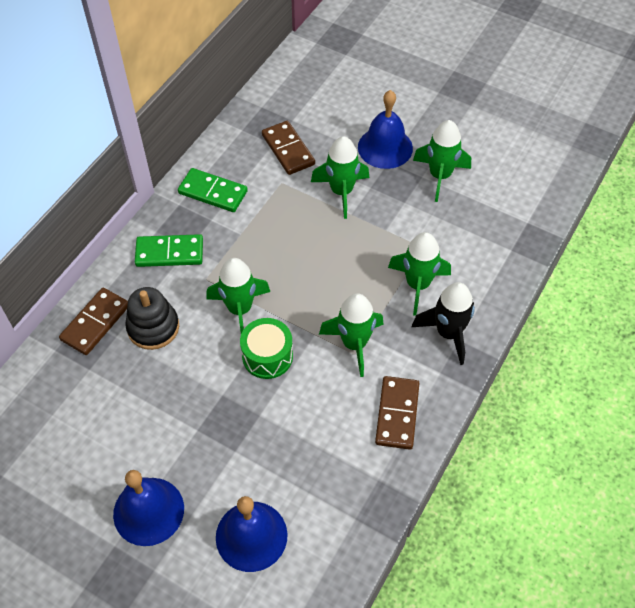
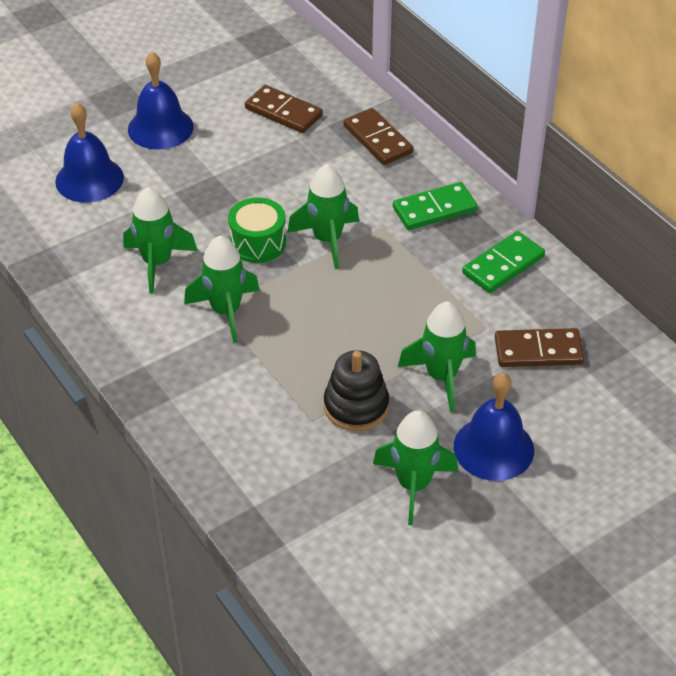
camera: 115 degrees right, 10 degrees down
black stacking toy [125,287,179,350] -> black stacking toy moved to [324,350,389,431]
green domino [135,234,203,267] -> green domino turned 45 degrees clockwise [393,182,477,230]
brown domino [375,376,420,450] -> brown domino moved to [245,85,323,133]
green rocket [388,232,451,316] -> green rocket moved to [123,187,197,294]
black rocket [412,282,475,365] -> none

